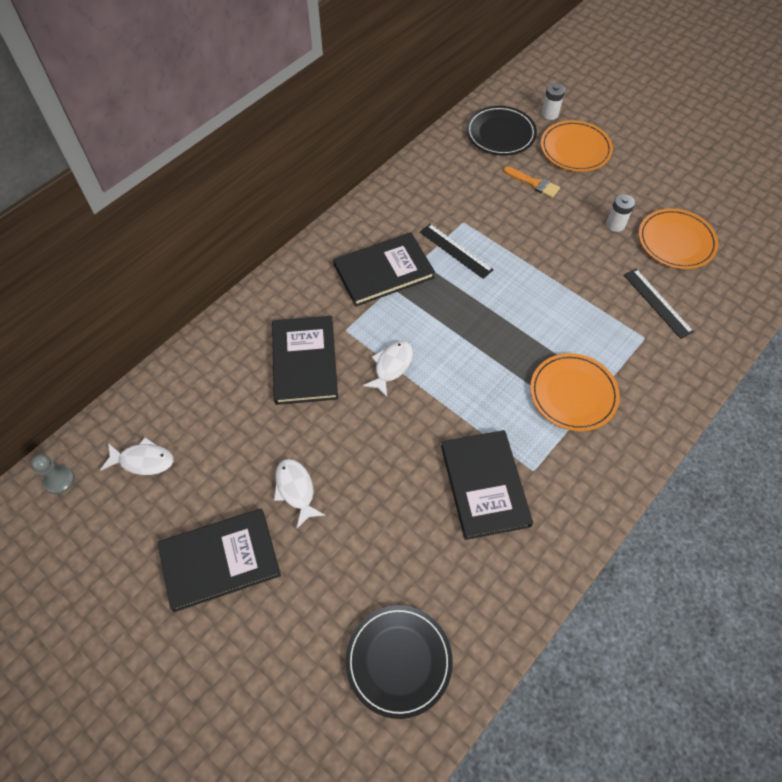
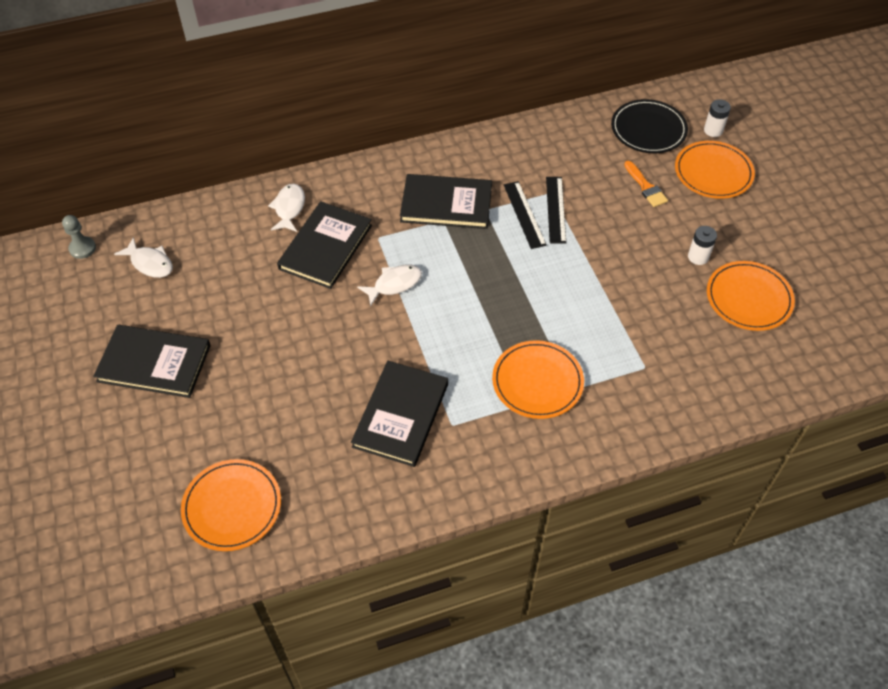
camera: 30 degrees right, 5 degrees down
white fish [274,459,326,528] -> white fish moved to [268,184,305,232]
black plate [345,605,453,719] -> orange plate [181,459,281,551]
black ruler [624,269,694,339] -> black ruler moved to [546,177,566,244]

